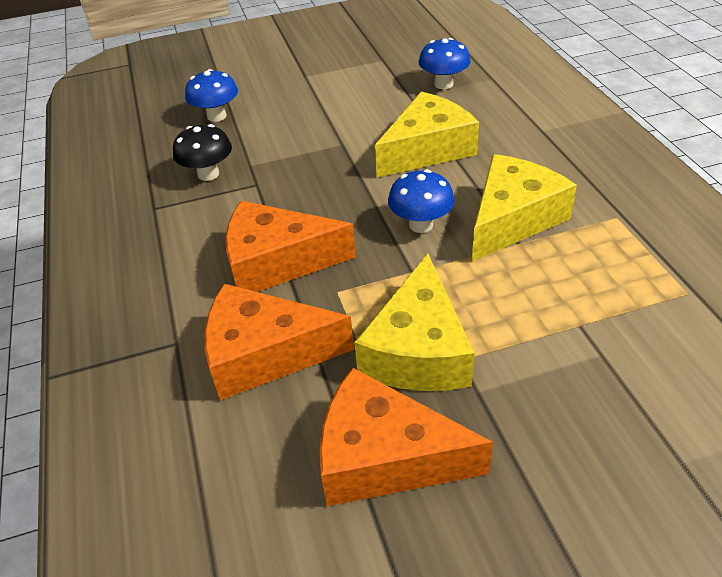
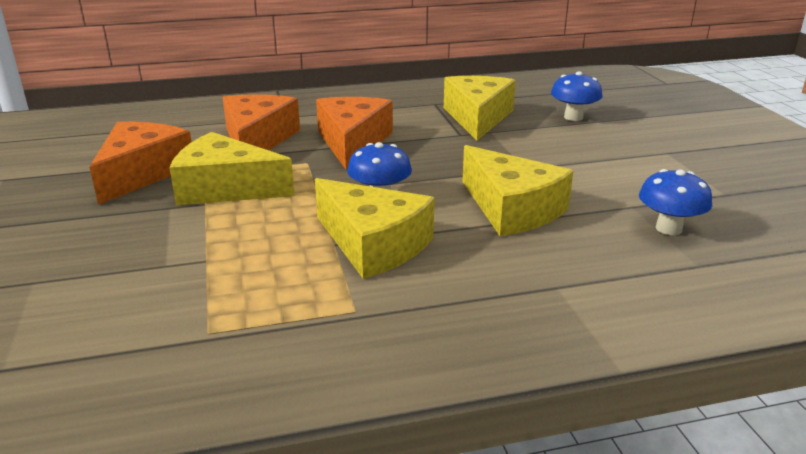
camera: 90 degrees right, 15 degrees down
black mushroom [173,124,232,181] -> yellow cheese [444,76,516,141]

